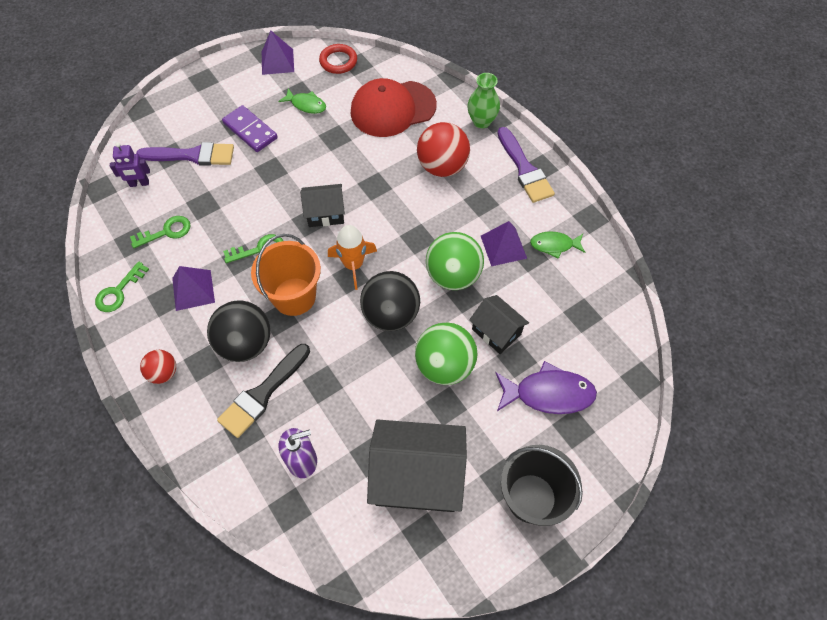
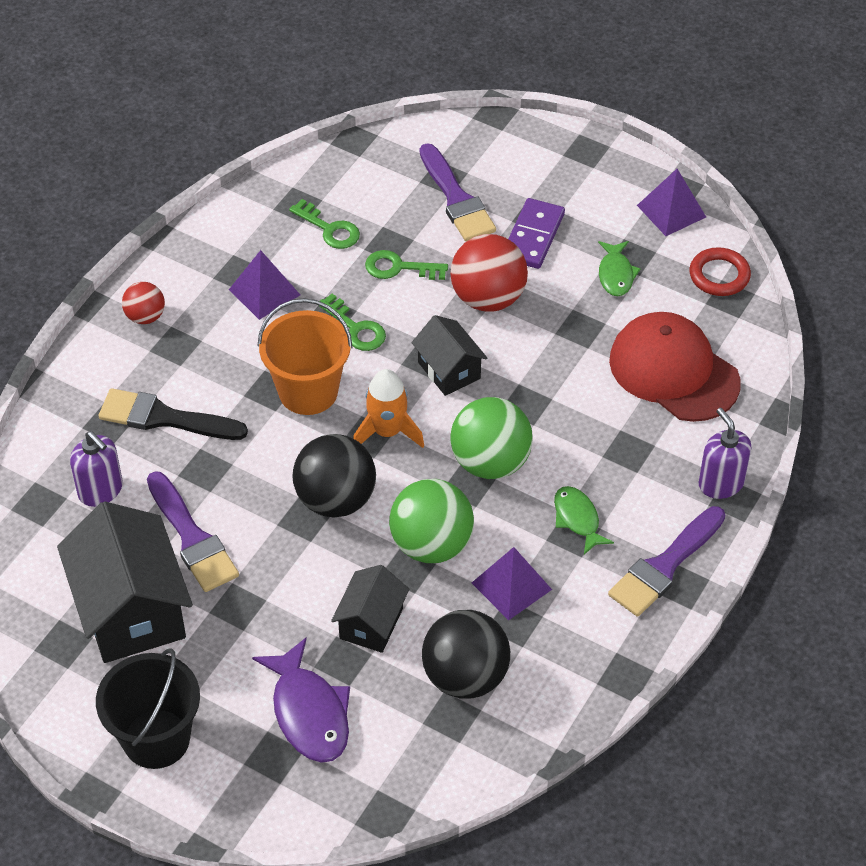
camera: 65 degrees right, 10 degrees down
green key [95,261,149,312] -> green key moved to [365,250,448,280]
purple robot [110,143,150,187] -> none
black ball [207,300,270,362] -> black ball moved to [422,610,510,699]
green ball [415,322,478,385] -> green ball moved to [450,397,533,479]
red ball [417,122,470,177] -> red ball moved to [451,234,528,312]
green vase [467,73,500,128] -> purple soap dispenser [699,408,751,499]
green fish [530,232,585,259] -> green fish moved to [554,486,614,555]
none -> purple brush [147,471,239,592]

